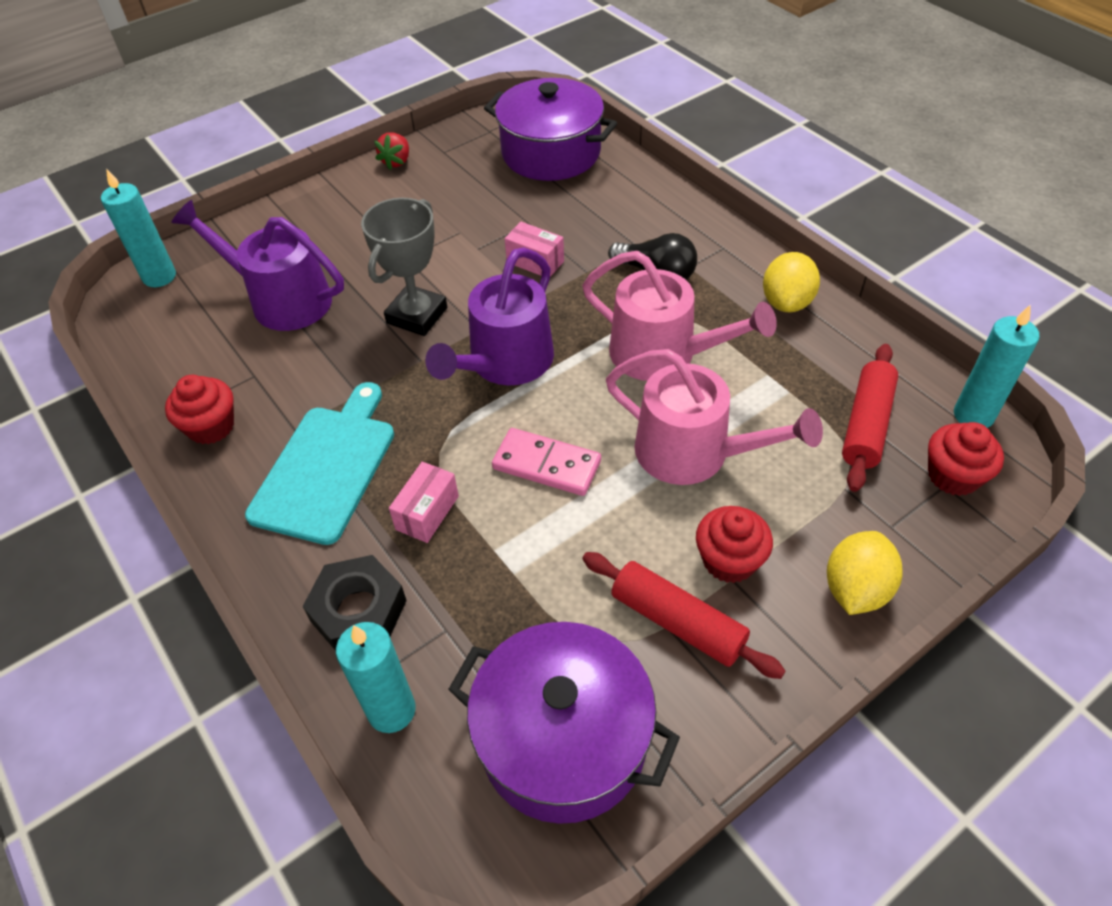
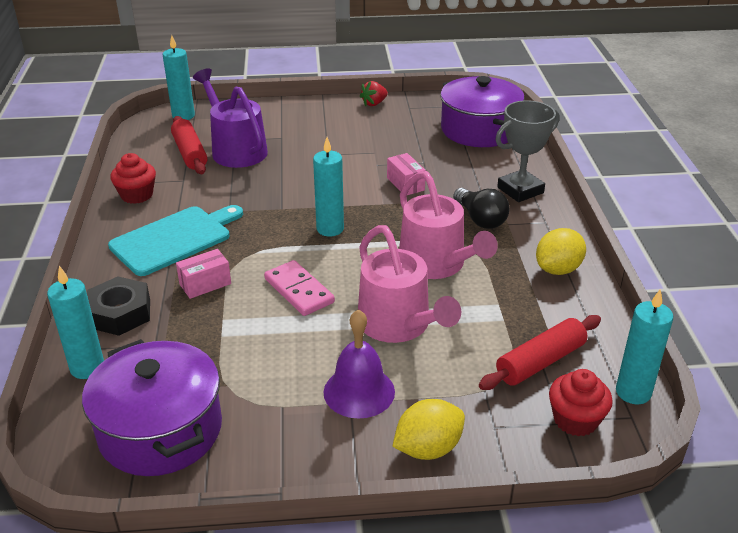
camera: 30 degrees right, 15 degrees down
grey trophy [361,198,447,336] -> grey trophy moved to [495,101,559,202]
purple watering can [425,247,554,386] -> turquoise candle [313,137,344,237]
red rolling pin [582,552,785,679] -> red rolling pin moved to [171,116,207,174]
red cupcake [696,506,773,583] -> purple bell [324,309,395,419]

